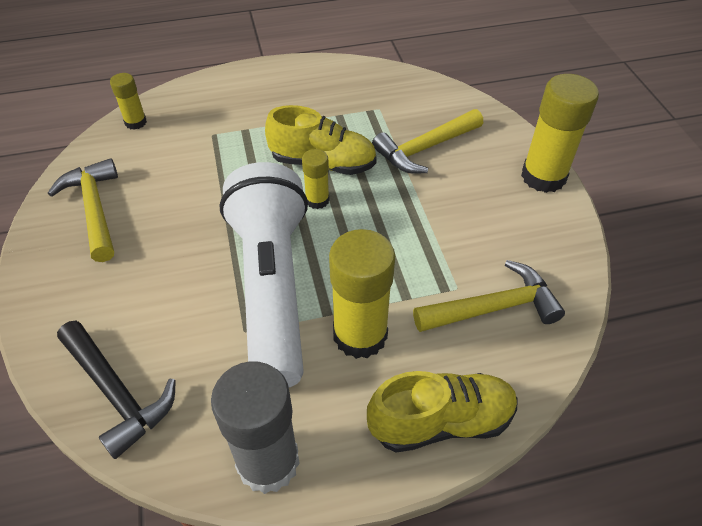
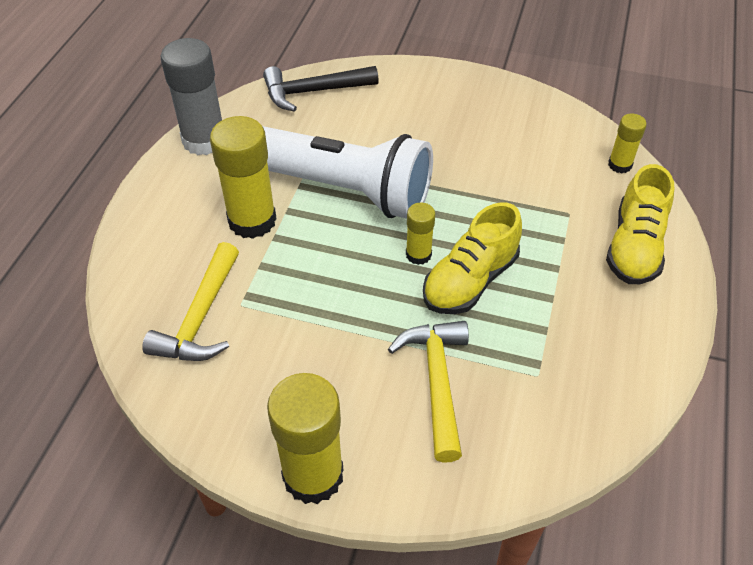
camera: 120 degrees right, 0 degrees up
yellow hammer [48,158,118,262] -> none
yellow shoe [367,371,518,453] -> yellow shoe moved to [606,164,674,284]

